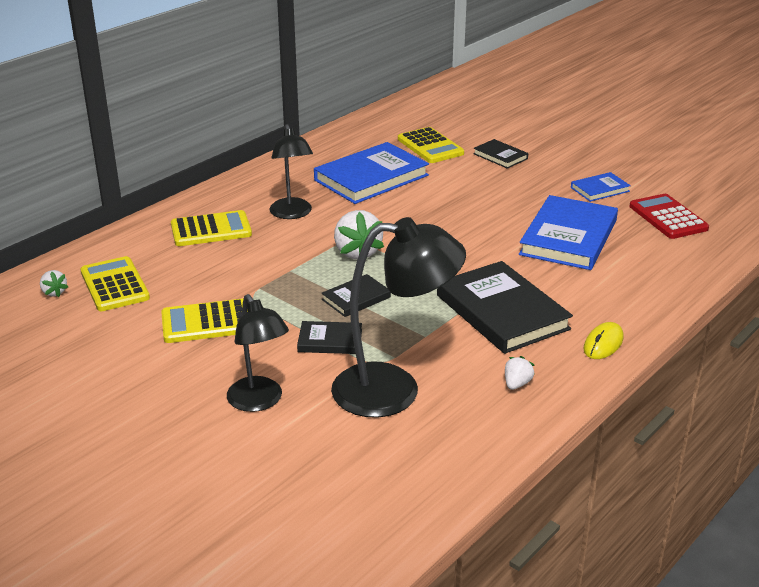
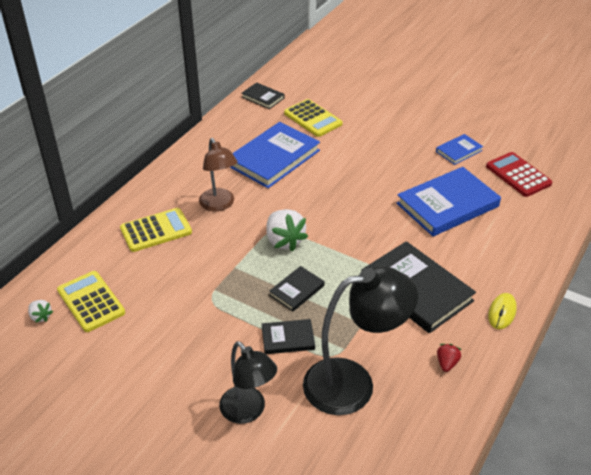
camera: 10 degrees left, 10 degrees up
yellow calculator [161,299,248,343] -> none
black lamp [269,124,313,219] -> brown lamp [199,138,237,211]
black book [473,139,528,169] -> black book moved to [241,82,284,109]
white strawberry [505,356,535,390] -> red strawberry [437,344,462,372]
blue book [519,195,618,270] -> blue book turned 45 degrees clockwise [397,167,501,236]

